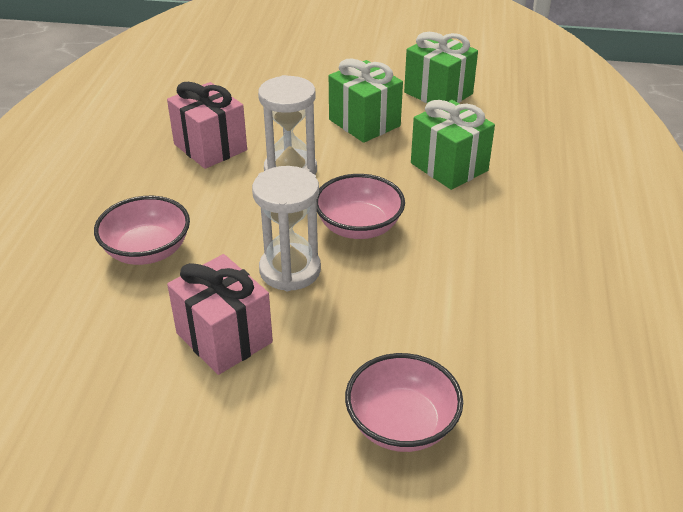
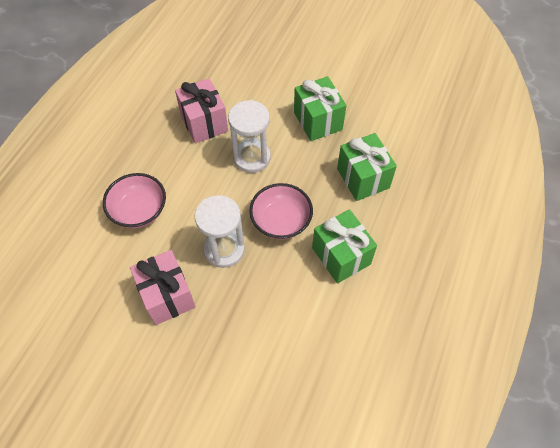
camera: 15 degrees right, 20 degrees up
pink bowl [345,353,463,452] -> none
green gift [404,32,478,103] -> green gift moved to [312,209,377,284]

